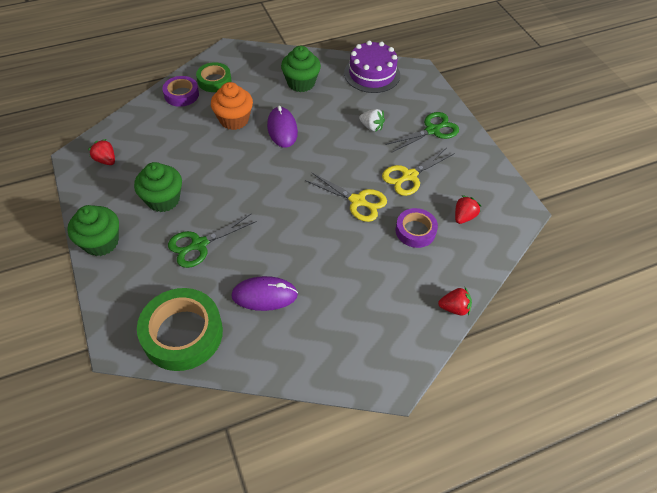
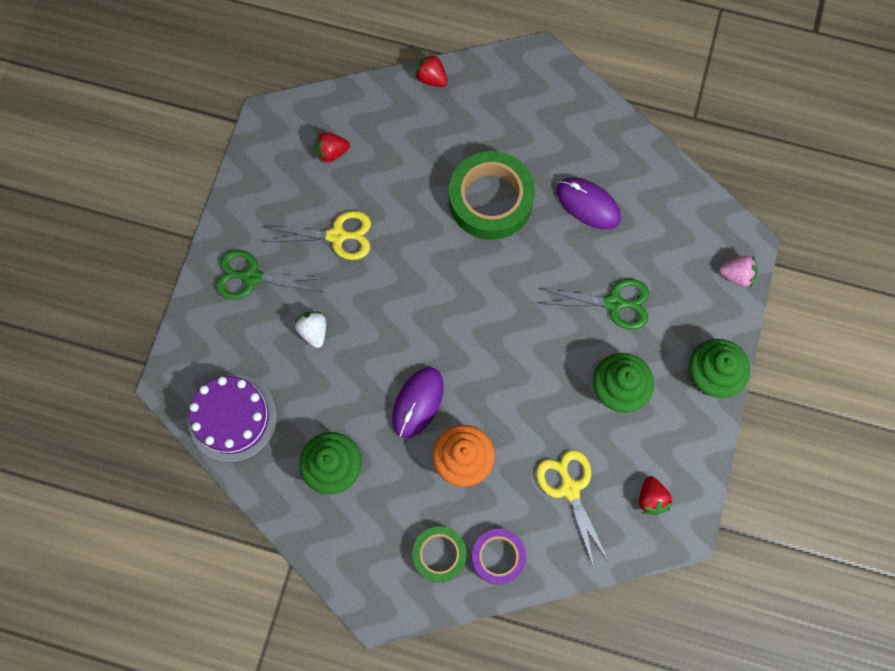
camera: 140 degrees left, 20 degrees up
green tape [137,288,223,371] -> green tape moved to [449,151,535,240]
yellow scissors [305,172,387,222] -> yellow scissors moved to [536,450,609,567]
purple tape [396,208,438,248] -> none
none -> pink strawberry [719,256,758,288]

